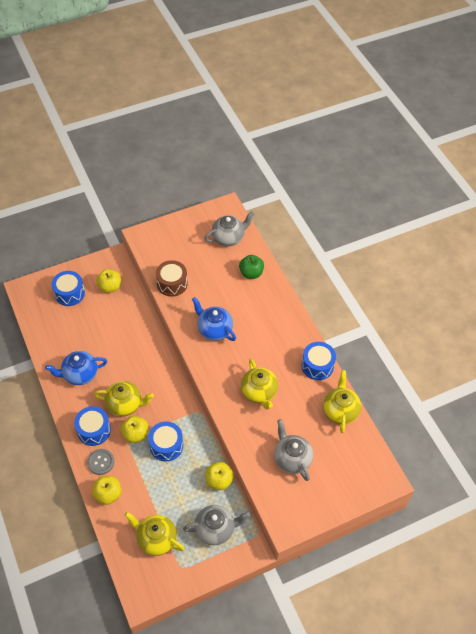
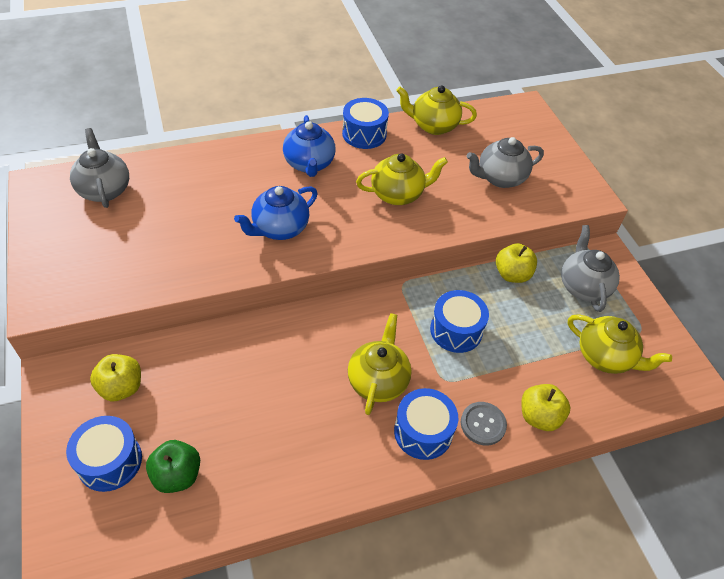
camera: 85 degrees left, 5 degrees down
blue teapot [45,351,107,385] -> blue teapot moved to [283,115,335,177]
yellow apple [121,416,148,443] -> none
yellow teapot [125,512,184,556] -> yellow teapot turned 90 degrees counterclockwise [568,314,672,374]
brown drum [156,260,188,297] -> none
green apple [239,255,264,279] -> green apple moved to [146,440,200,493]

